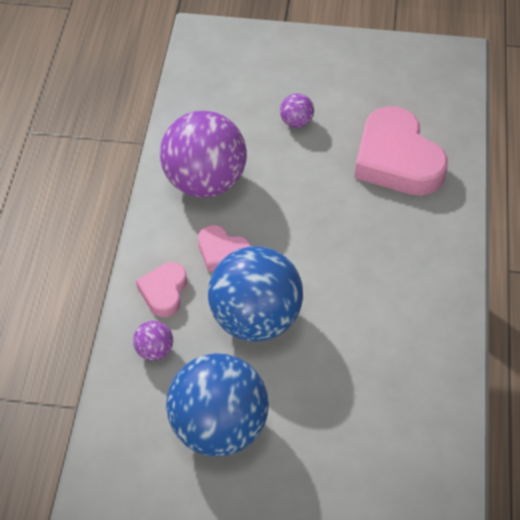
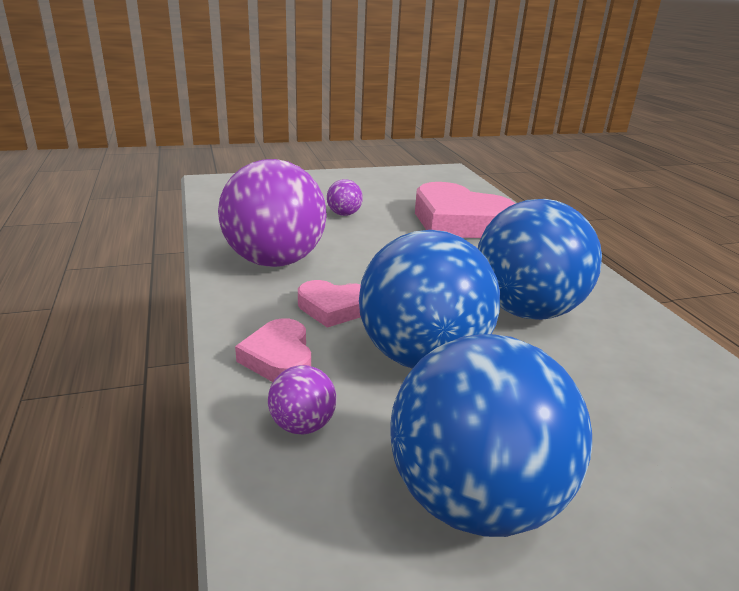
camera: 25 degrees left, 25 degrees down
none -> blue ball [478,199,602,320]

